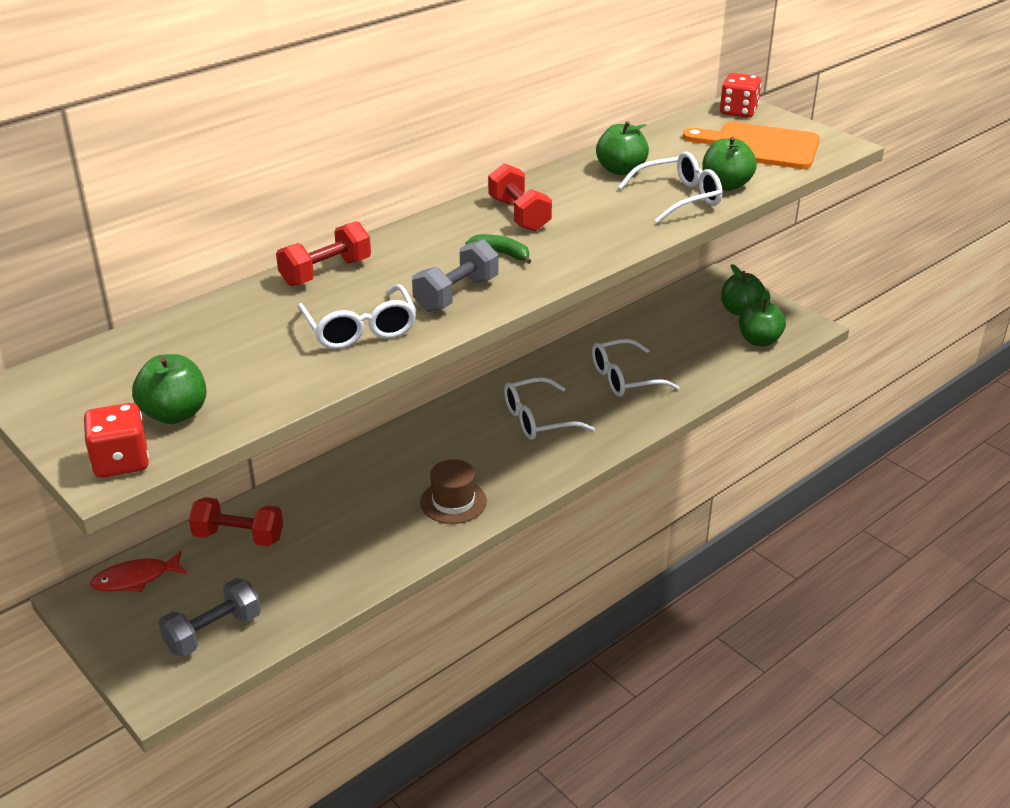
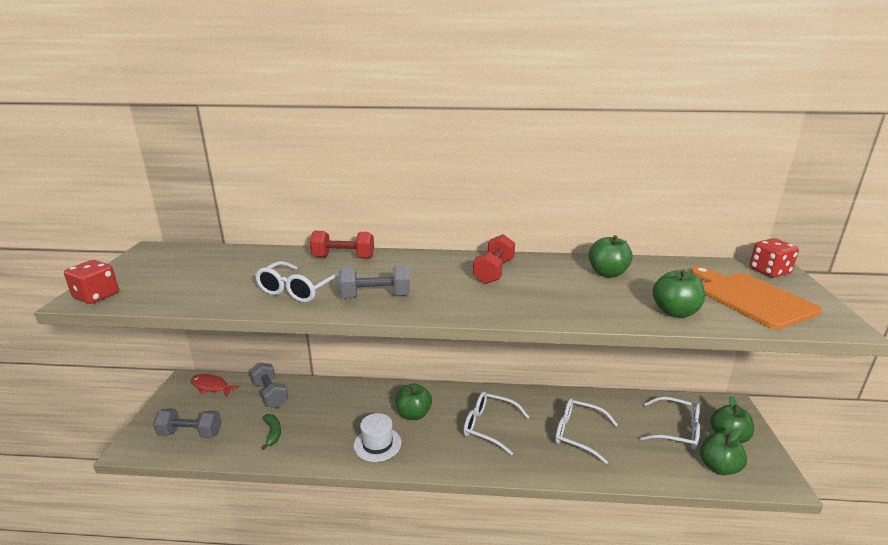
camera: 45 degrees right, 10 degrees down
green apple [132,354,207,424] -> green apple moved to [395,383,432,420]
red dumbbell [189,497,283,547] -> grey dumbbell [250,362,288,408]
brown hat [420,459,487,524] -> white hat [354,413,401,462]
green banana [466,234,531,264] -> green banana moved to [262,414,281,450]
white glasses [618,152,722,223] -> white glasses moved to [640,396,700,450]

